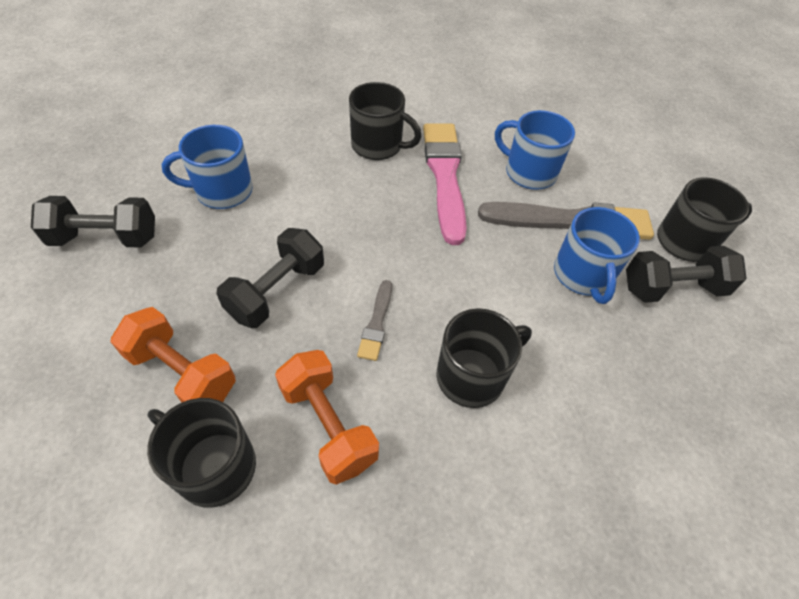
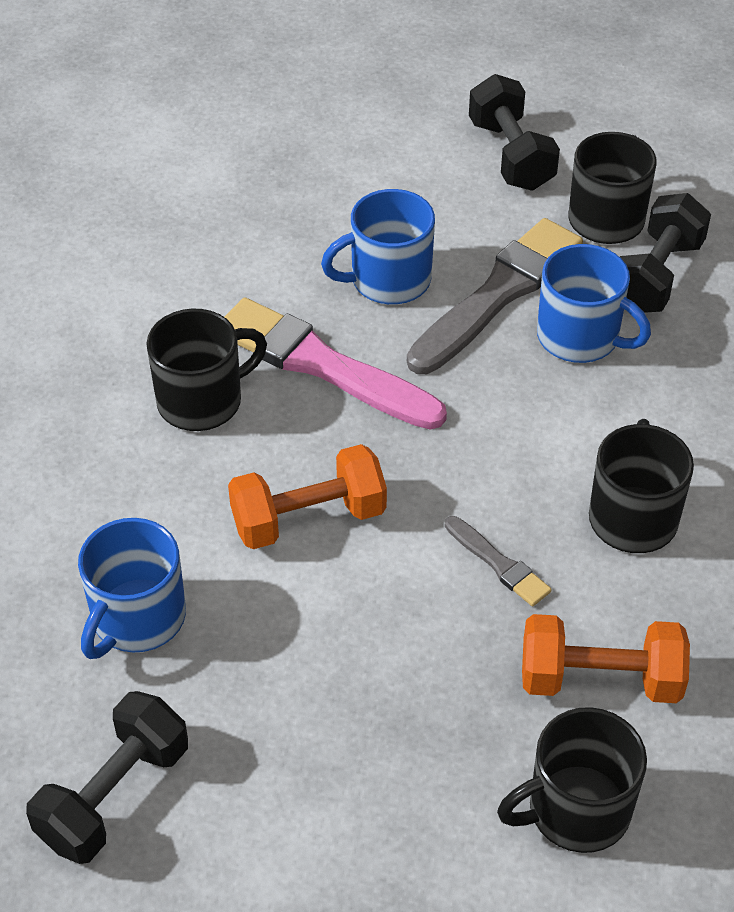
camera: 50 degrees left, 5 degrees down
orange dumbbell [110,307,236,403] -> orange dumbbell moved to [228,444,387,549]
black dumbbell [216,228,324,328] -> black dumbbell moved to [469,74,560,190]

